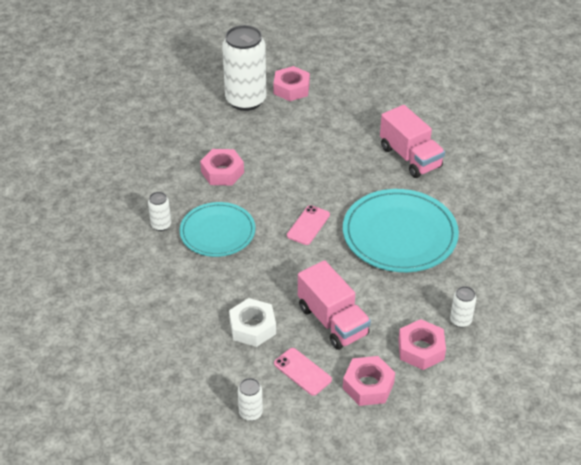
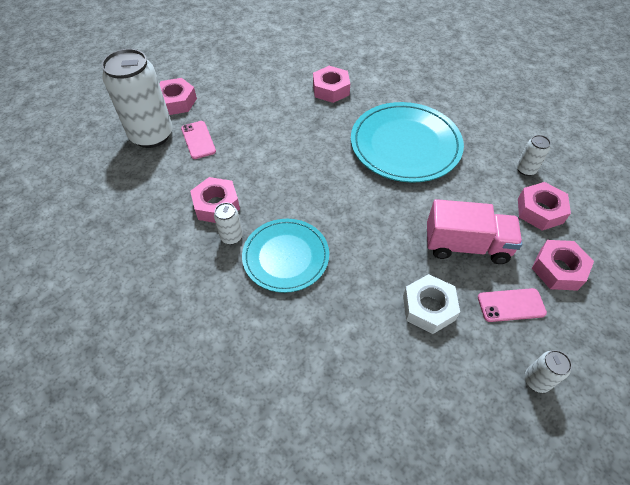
camera: 50 degrees left, 10 degrees up
white can [148,192,171,231] -> white can moved to [214,202,243,244]
pink phone [287,205,330,245] -> pink phone moved to [181,121,216,159]
pink truck [380,105,445,178] -> pink nut [313,66,350,103]

